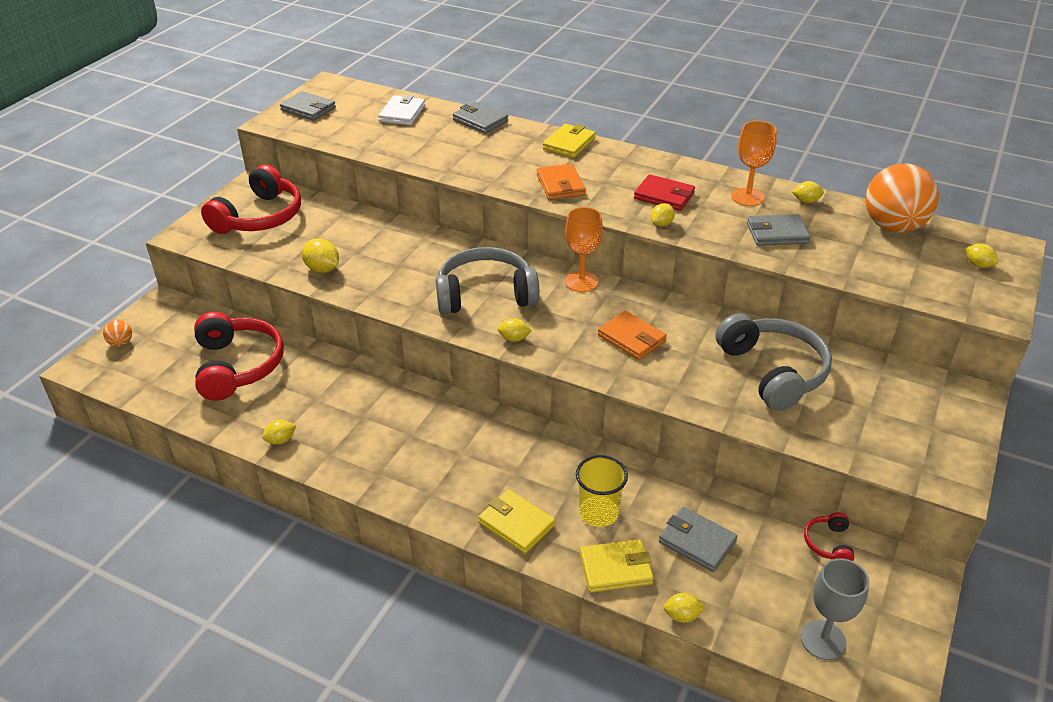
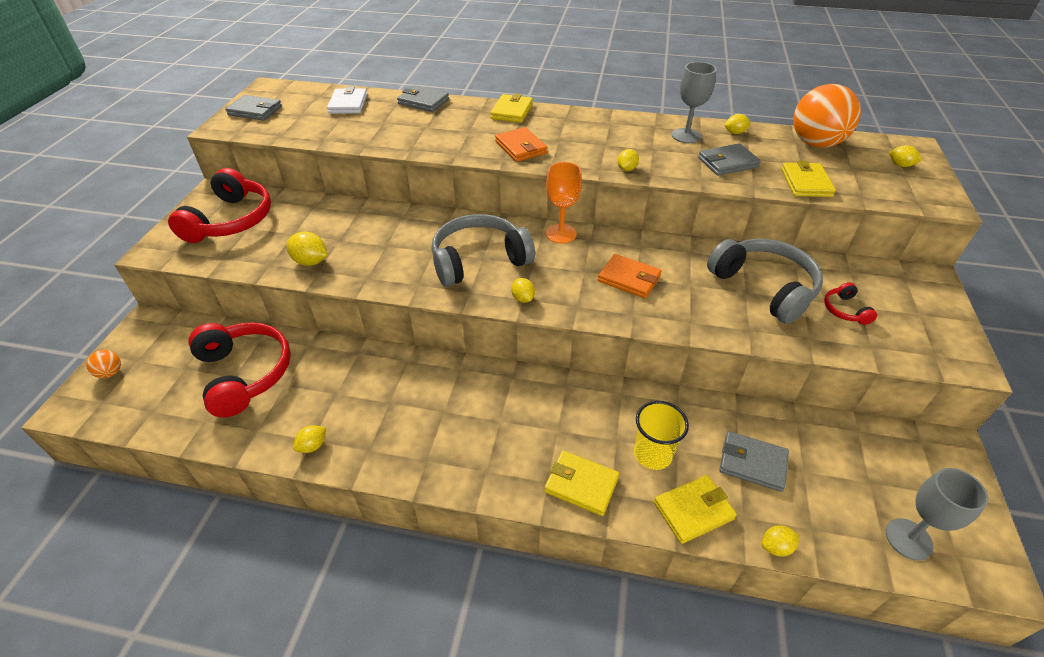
camera: 15 degrees left, 5 degrees up
yellow lemon [498,318,532,342] -> yellow lemon turned 75 degrees clockwise [511,278,535,303]
red wallet [634,174,695,211] -> none
orange goblet [731,121,777,206] -> grey goblet [672,62,717,143]
red headphones [804,512,854,561] -> red headphones moved to [824,282,877,325]
none -> yellow wallet [781,160,836,197]

